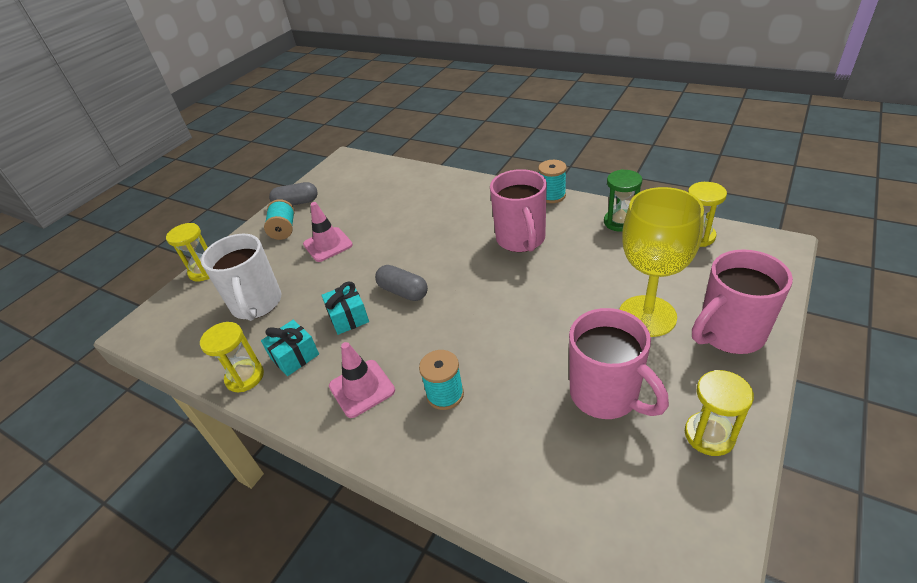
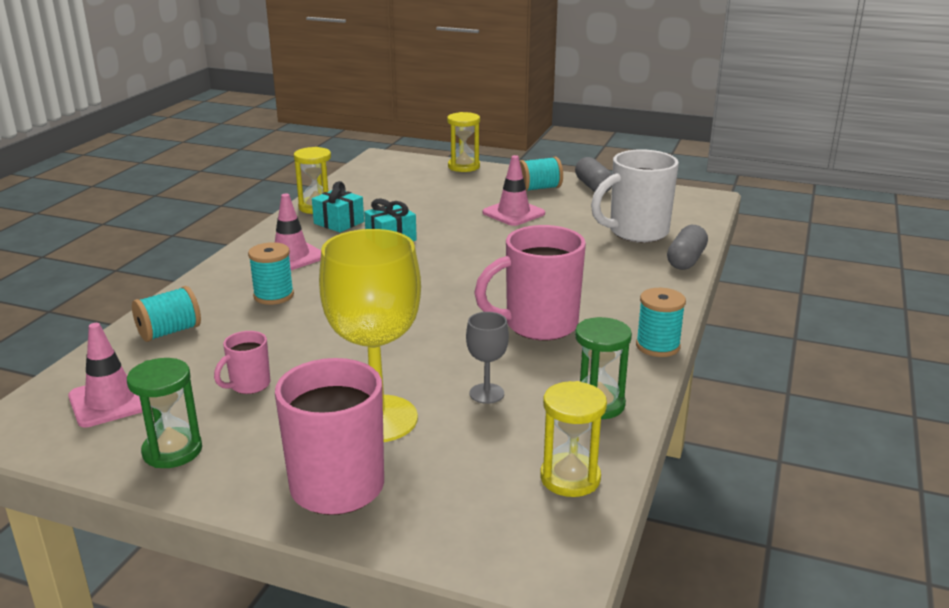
camera: 75 degrees right, 15 degrees down
white mug [201,234,281,321] -> white mug moved to [591,149,679,243]
grey capsule [375,265,428,301] -> grey capsule moved to [667,225,708,270]
pink mug [569,308,669,419] -> pink mug [214,331,271,394], size x0.49
yellow hourglass [685,370,754,456] -> green hourglass [127,358,202,468]
none -> pink traffic cone [68,323,152,427]
none -> turquoise spool [132,286,201,342]
none -> grey goblet [466,312,509,404]

